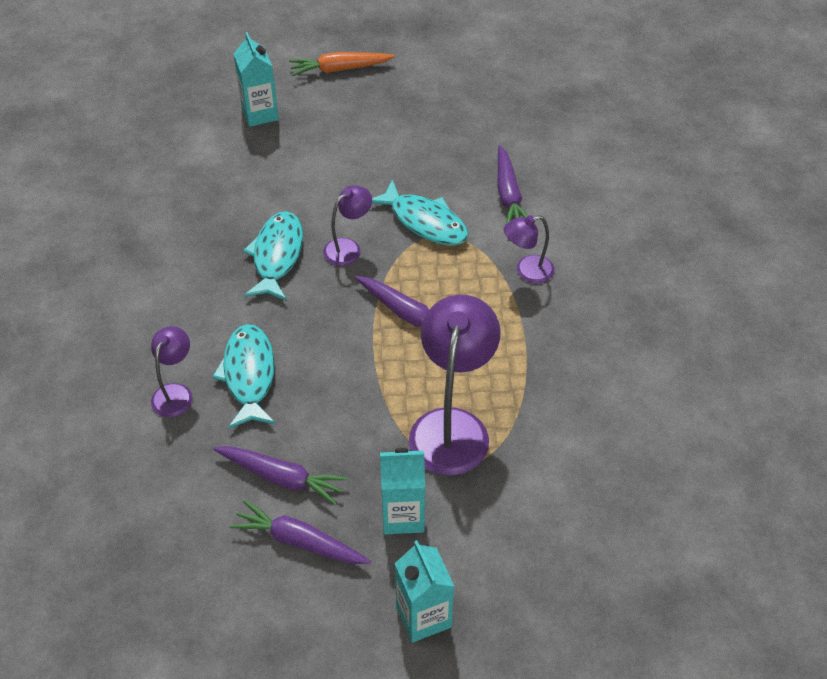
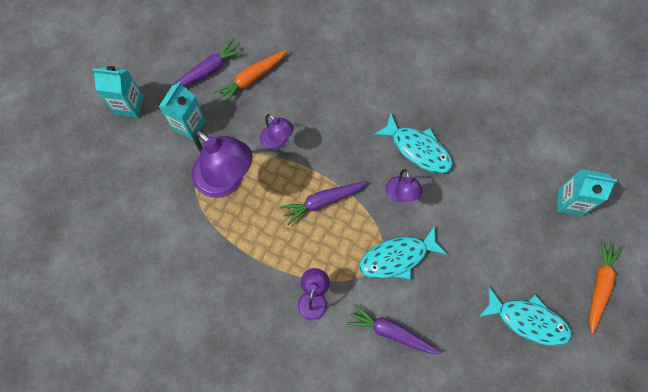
camera: 120 degrees right, 20 degrees up
purple lamp [151,326,192,417] -> purple lamp moved to [260,114,294,150]
turquoise fish [212,324,275,429] -> turquoise fish moved to [479,287,572,346]
purple carrot [213,446,348,505] -> orange carrot [213,50,287,105]

